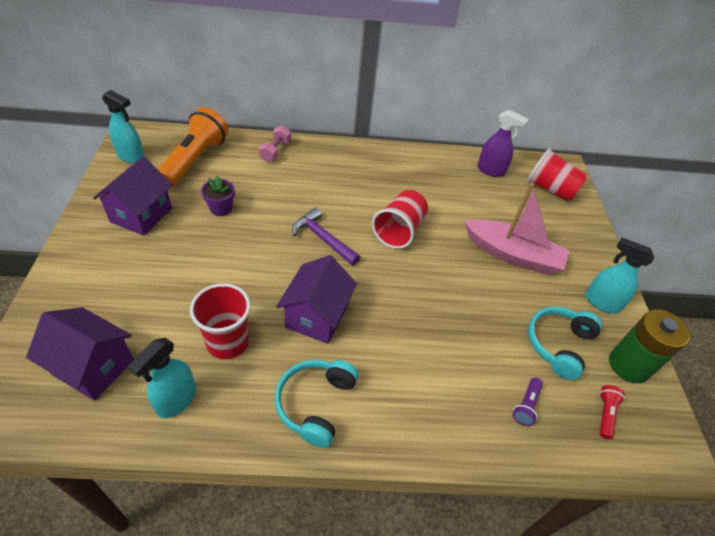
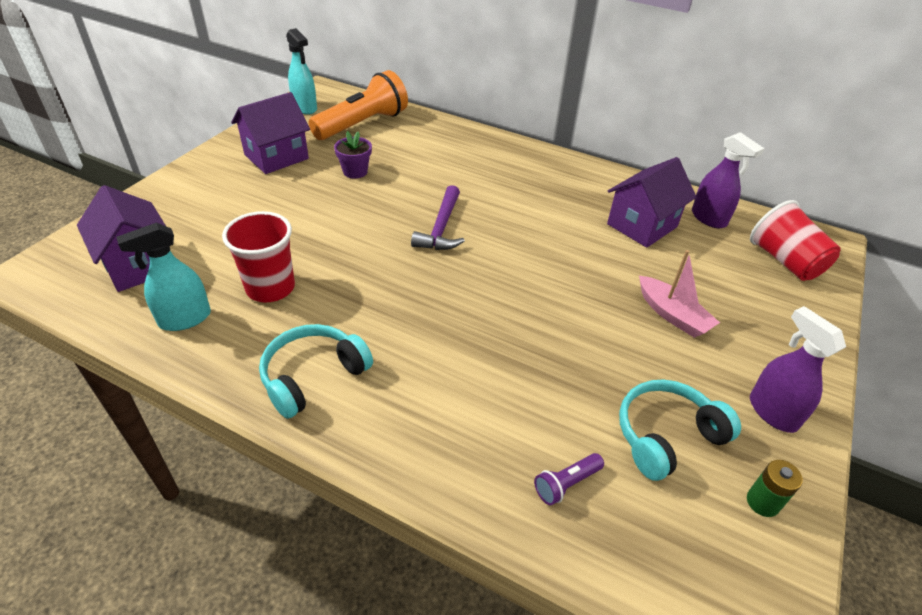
camera: 30 degrees right, 5 degrees down
pink dumbbell [259,125,291,162] -> none
purple house [276,255,357,344] -> purple house moved to [607,157,697,248]
purple hammer [292,208,360,266] -> purple hammer turned 150 degrees counterclockwise [411,185,465,250]
red cup [372,190,428,249] -> none
pink boat [464,183,569,275] -> pink boat [639,250,720,338], size x0.62
turquoise spray bottle [585,238,654,314] -> purple spray bottle [750,306,846,433]
red flashlight [600,385,625,439] -> none
green battery [609,309,690,383] -> green battery [747,460,803,517], size x0.50

